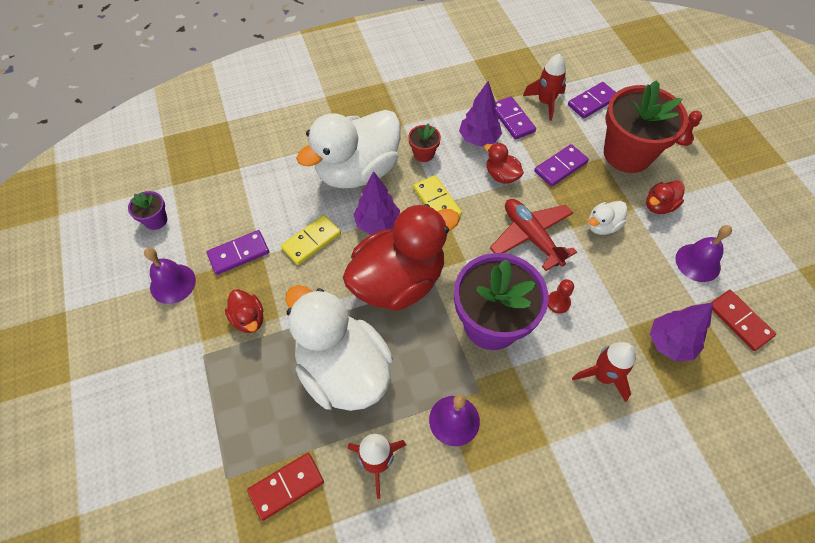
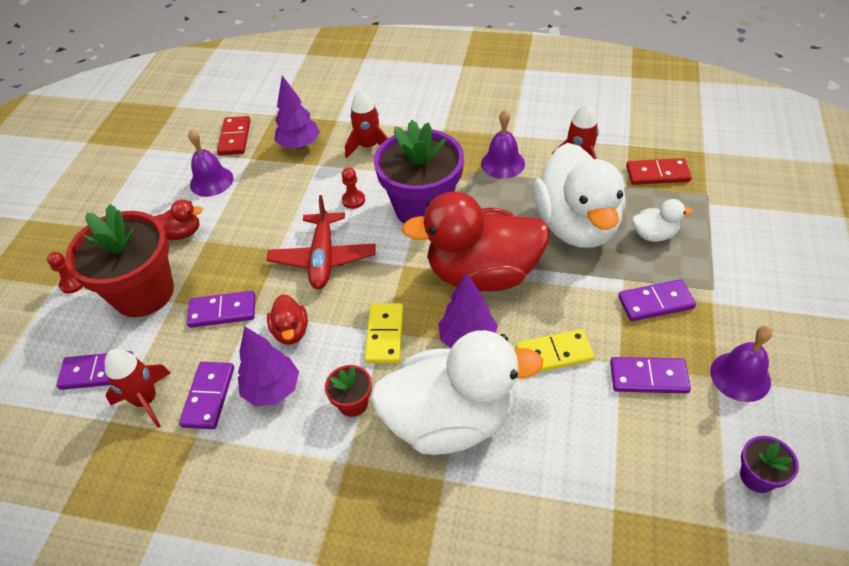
camera: 145 degrees left, 10 degrees down
red duck [225,289,263,333] -> purple domino [618,279,696,321]
white duck [588,201,627,235] -> white duck moved to [632,199,693,242]

